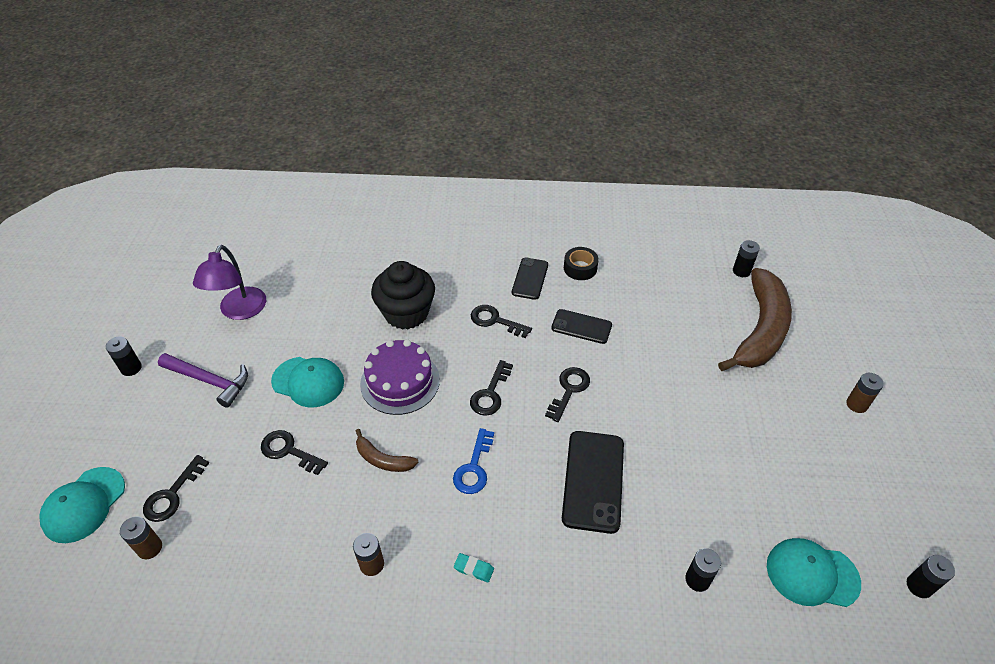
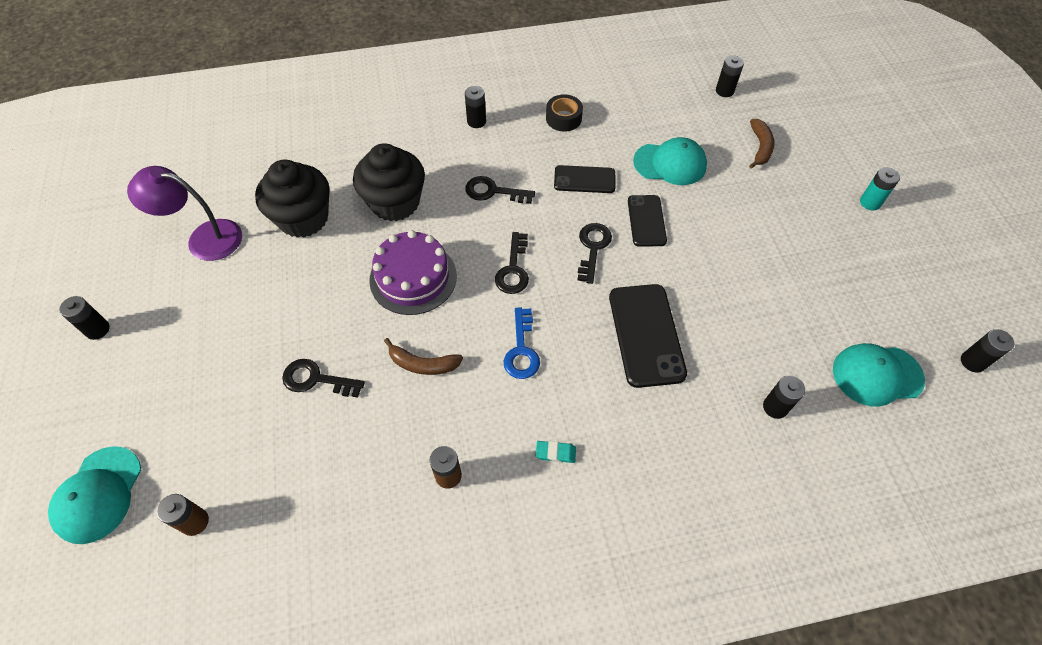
camera: 15 degrees left, 10 degrees up
black key [143,455,209,522] -> none
purple hammer [158,353,248,408] -> none
purple lamp [193,245,266,320] -> purple lamp turned 105 degrees clockwise [127,166,242,261]
turquoise cap [271,357,344,407] -> turquoise cap moved to [633,137,707,185]
black phone [512,258,548,300] -> black phone moved to [628,195,667,247]
brown banana [718,268,792,371] -> brown banana [749,119,774,169], size x0.45
brown battery [846,373,884,413] -> turquoise battery [860,167,900,210]
none -> black cupcake [255,160,330,238]
none -> black battery [465,86,486,128]

